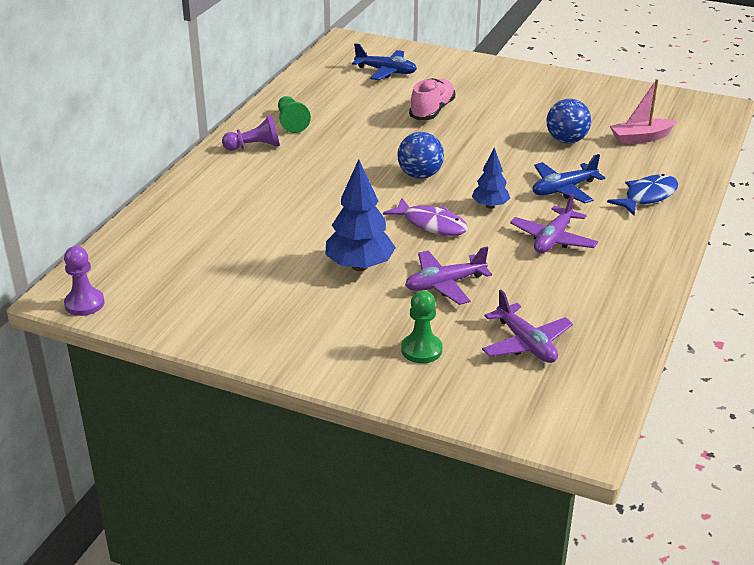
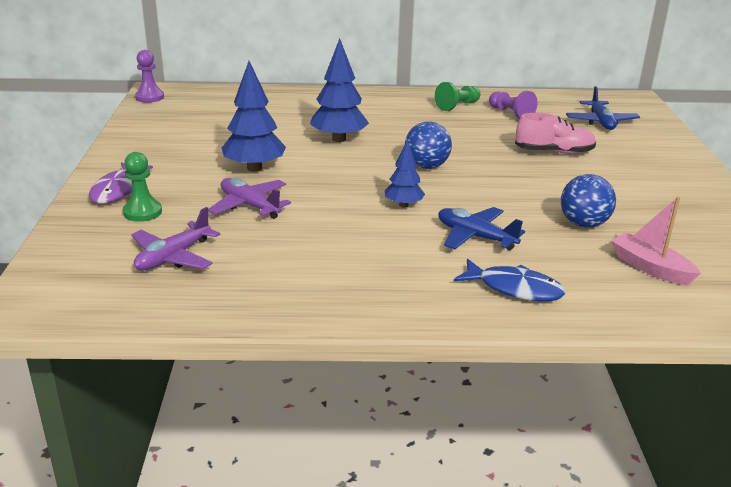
camera: 65 degrees right, 5 degrees down
purple pawn [222,115,280,151] -> purple pawn moved to [489,91,537,119]
purple fish [383,198,468,236] -> purple fish moved to [89,162,153,203]
purple plane [510,193,598,253] -> none
none -> blue tree [310,38,369,142]

